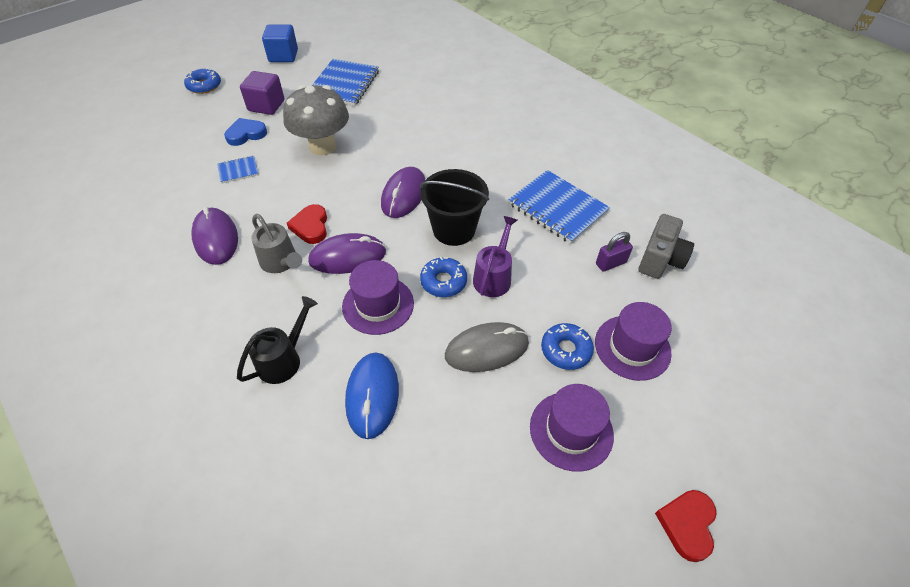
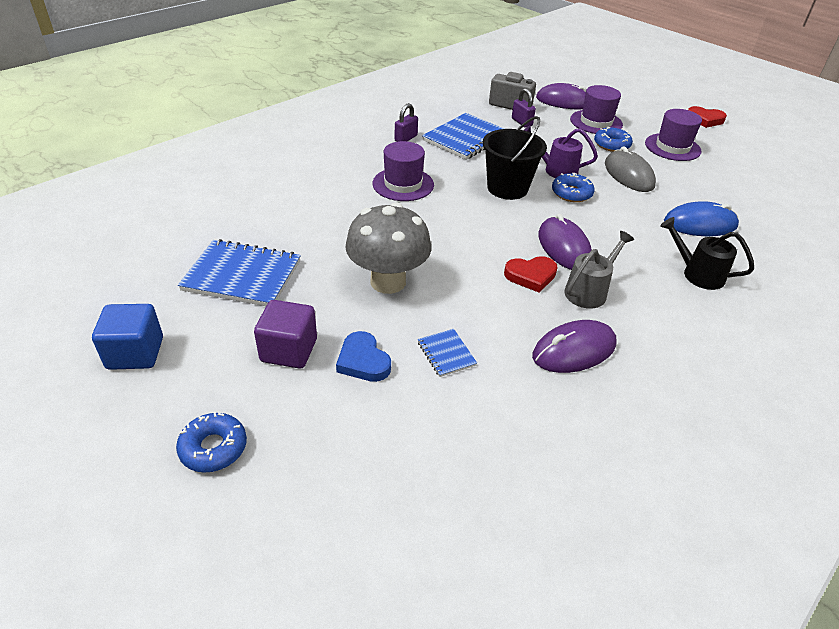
camera: 95 degrees left, 10 degrees down
purple hat [342,260,414,335] -> purple hat moved to [372,141,434,201]
purple mouse [381,167,425,218] -> purple mouse moved to [536,83,586,109]
none -> purple padlock [394,103,418,142]

